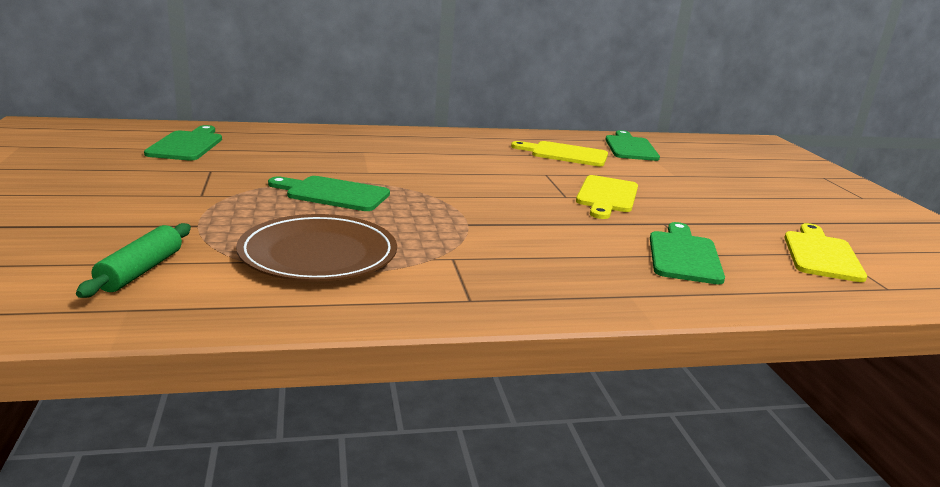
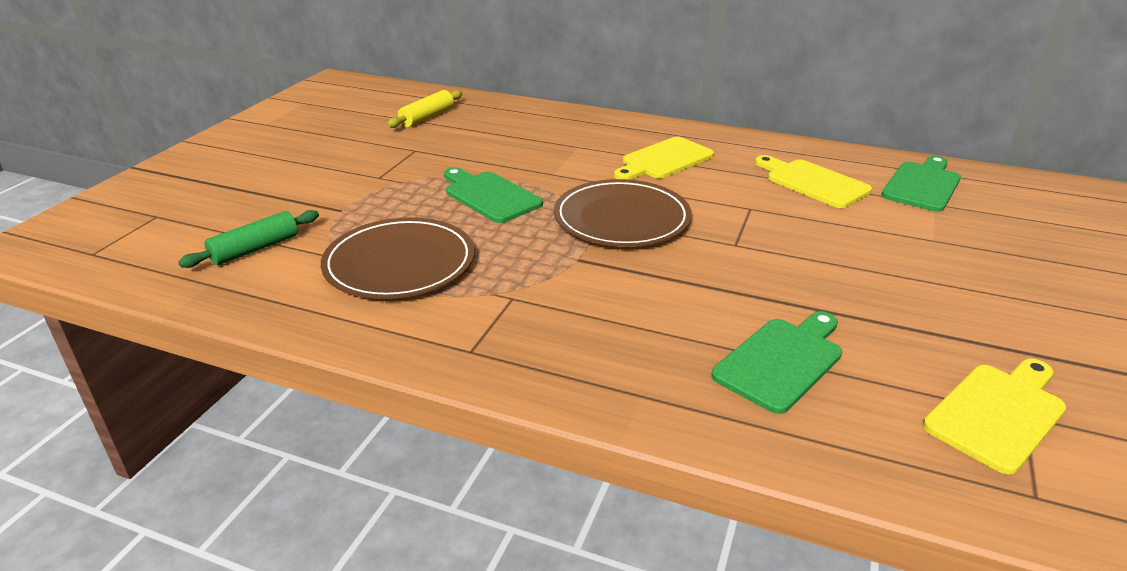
camera: 35 degrees right, 10 degrees up
green cutting board [144,125,222,160] -> yellow rolling pin [387,90,462,128]
yellow cutting board [576,175,638,219] -> yellow cutting board moved to [614,137,714,180]
none -> brown plate [554,179,692,247]

